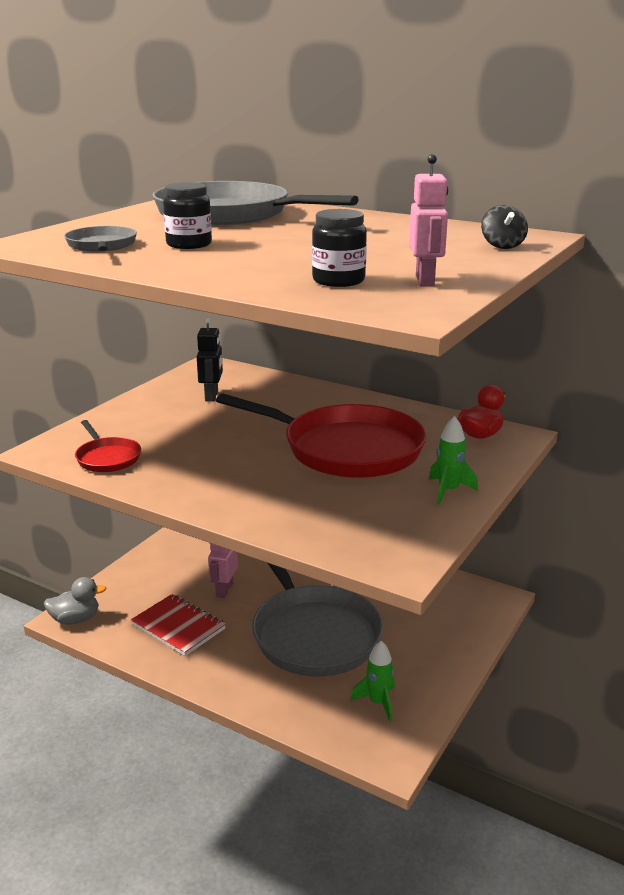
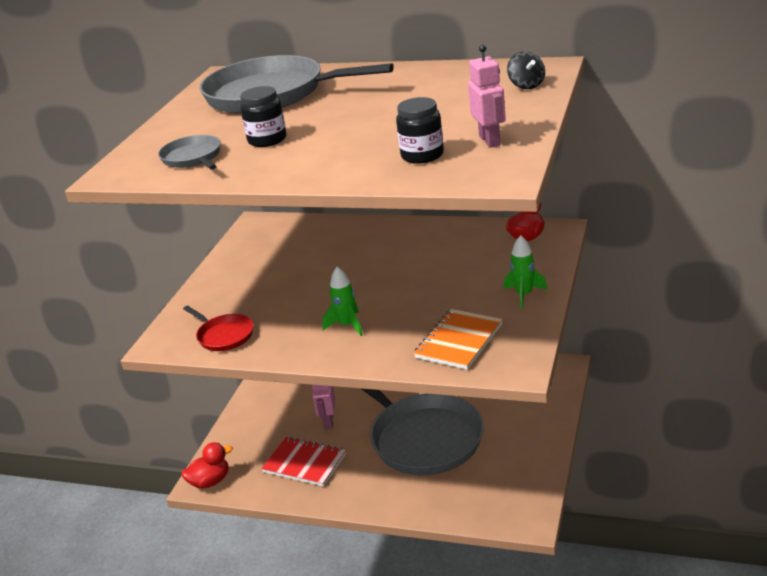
camera: 10 degrees left, 5 degrees up
grey duck [44,577,106,625] -> red duck [181,442,233,489]
black robot [197,317,223,401] -> none
red pan [216,394,426,478] -> none
green rocket [350,641,395,722] -> green rocket moved to [322,267,363,336]
none -> orange notebook [414,309,503,370]

